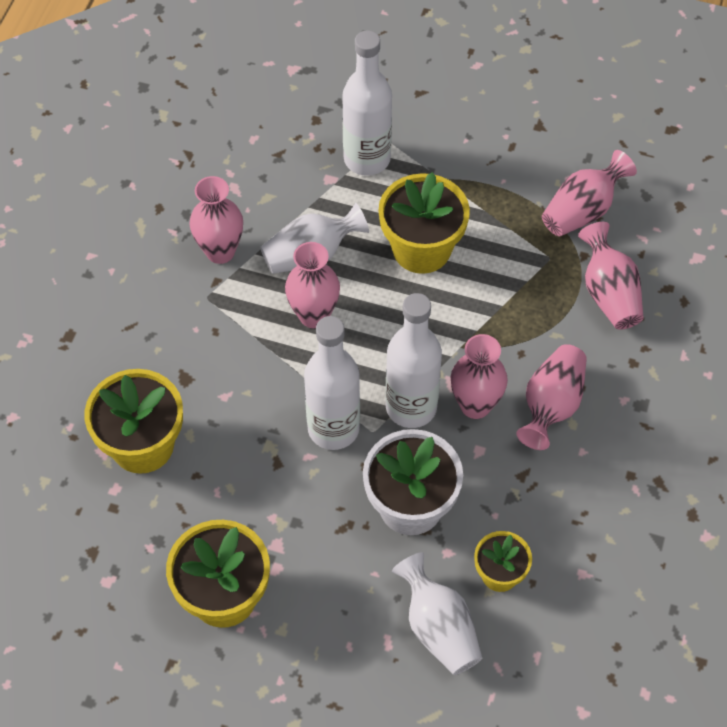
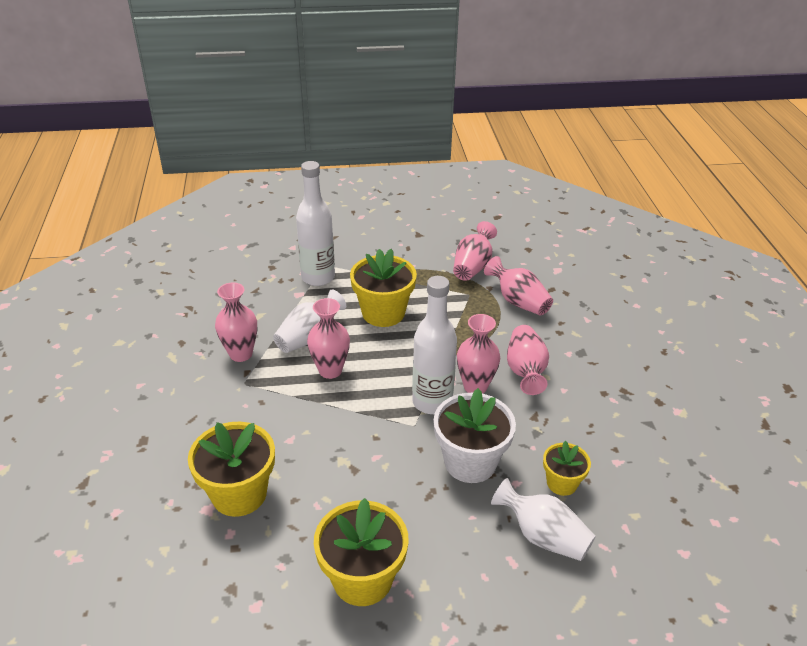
camera: 25 degrees left, 20 degrees down
white bottle [304,316,360,450] -> none

